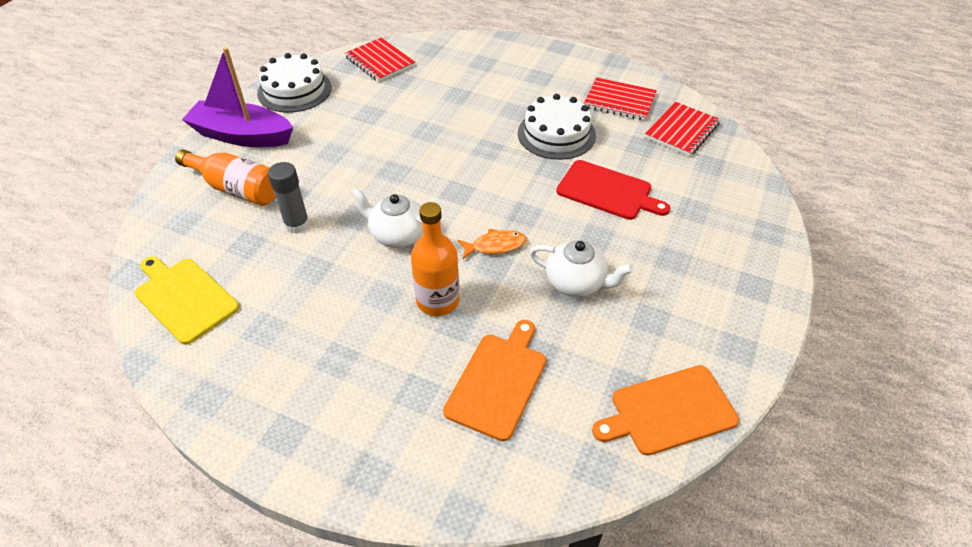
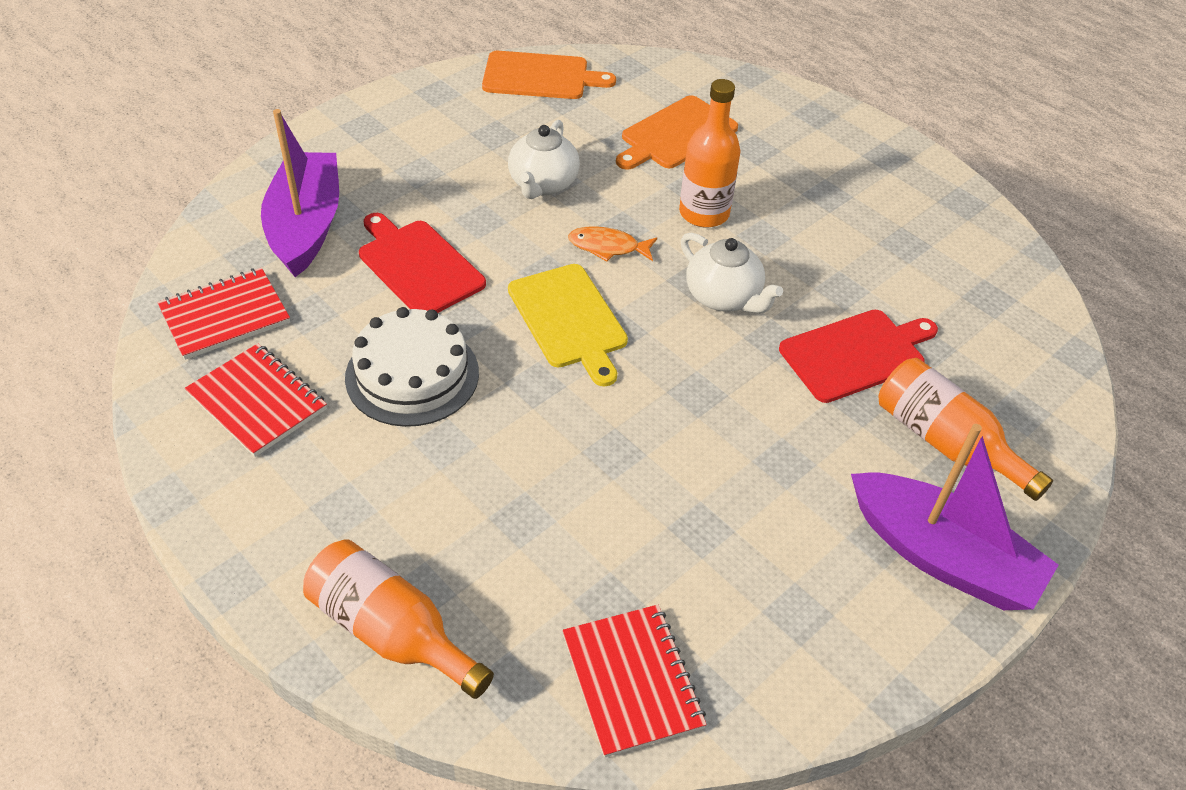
camera: 160 degrees left, 0 degrees up
yellow cutting board [135,256,239,345] -> yellow cutting board moved to [508,264,628,386]
white cake [257,53,332,113] -> none
grey glue stick [268,162,310,234] -> red cutting board [779,310,938,403]
white teapot [530,240,633,297] -> white teapot turned 120 degrees counterclockwise [508,120,580,199]
none -> purple boat [261,109,339,277]
none -> orange bottle [303,539,494,699]

